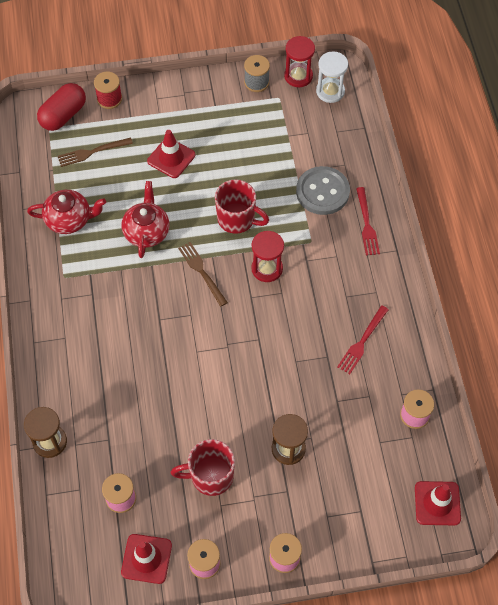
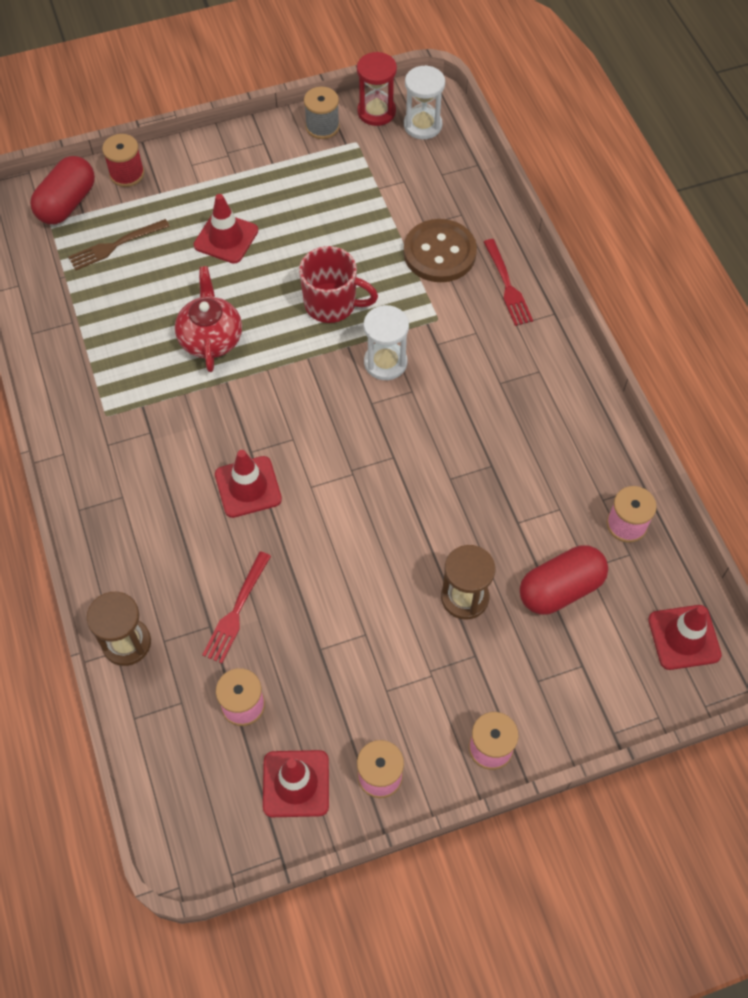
camera: 10 degrees left, 0 degrees up
red teapot [27,190,106,234] -> none
red mug [171,439,235,496] -> none
brown fork [178,242,228,307] -> none
red hourglass [251,231,284,282] -> white hourglass [364,305,409,380]
grey button [296,166,350,215] -> brown button [404,219,477,282]
red fork [337,305,389,374] -> red fork moved to [202,551,271,663]
none -> red traffic cone [215,450,282,518]
none -> red capsule [520,545,608,615]

